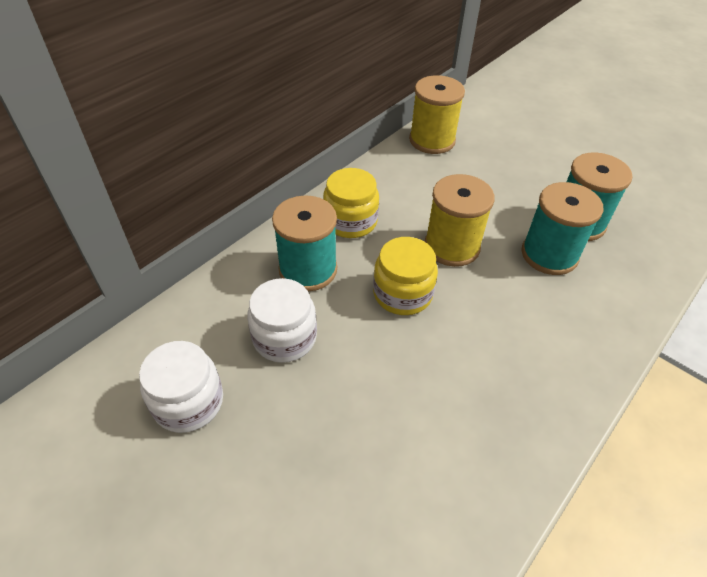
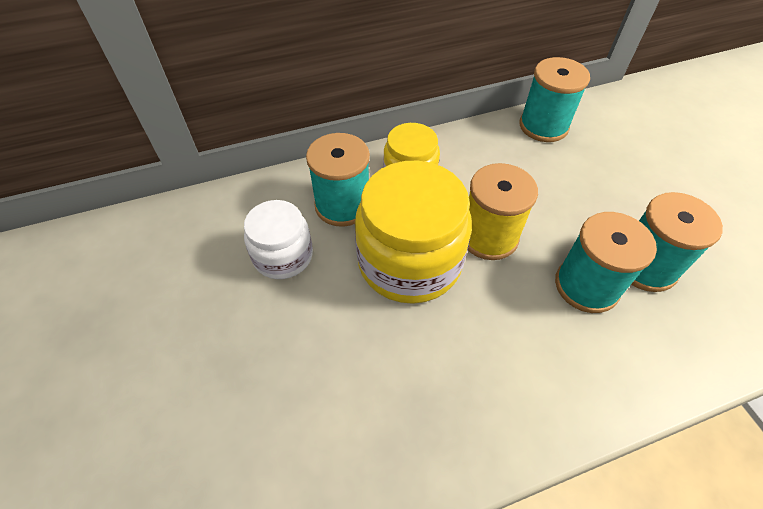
camera: 30 degrees right, 5 degrees up
white jar [139,341,223,433] -> none
yellow jar [373,237,438,315] -> yellow jar [355,161,472,304], size x1.71
yellow spool [409,75,465,154] -> turquoise spool [519,57,590,142]

